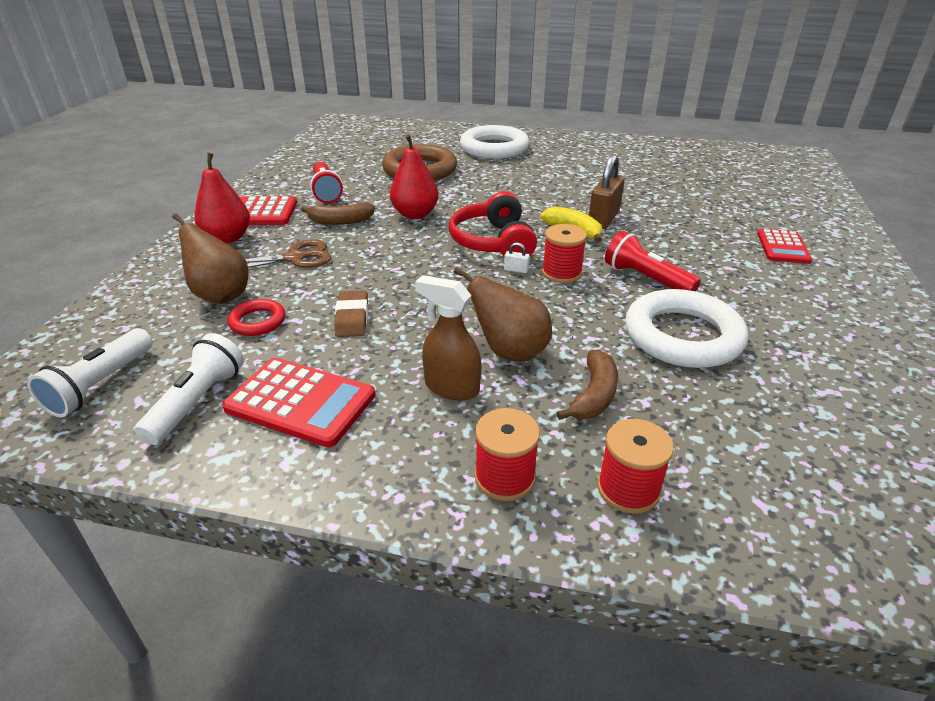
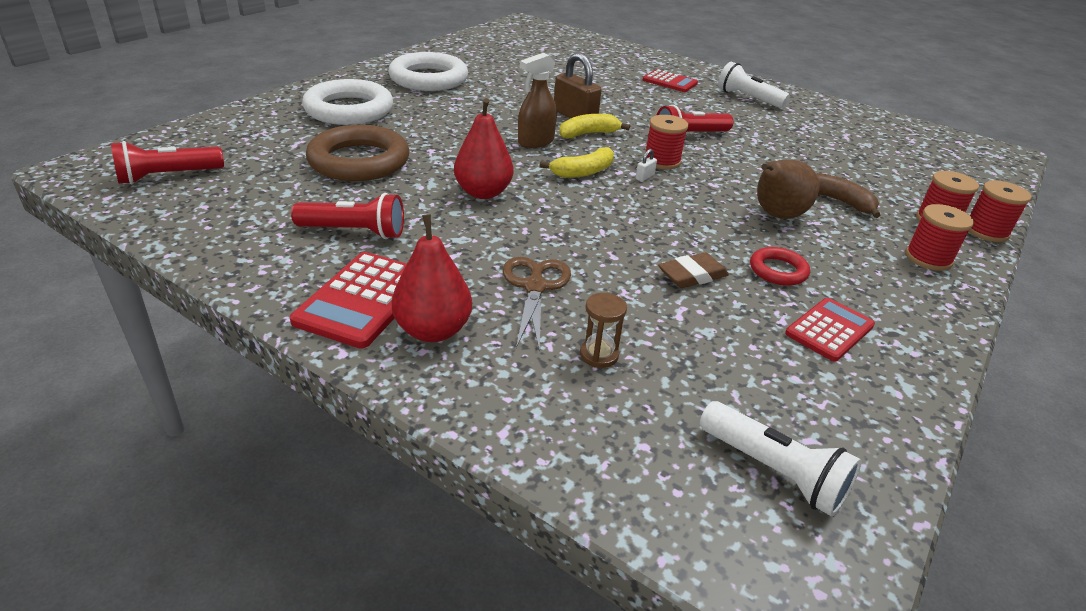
camera: 70 degrees left, 0 degrees up
white flashlight [135,333,244,445] -> white flashlight moved to [718,62,790,108]
brown pear [172,213,248,304] -> brown hourglass [580,293,627,368]
red calculator [222,357,375,448] -> red calculator [785,298,875,361], size x0.67
red ring [227,299,286,336] -> red ring moved to [750,247,810,286]
brown banana [301,202,375,225] -> none
brown eraser [334,290,368,337] -> brown eraser turned 45 degrees counterclockwise [658,253,729,288]
brown spray bottle [415,275,481,400] -> brown spray bottle moved to [518,53,557,148]
red headphones [449,191,537,256] -> yellow banana [540,147,614,178]
white ring [625,289,748,368] -> white ring moved to [388,52,468,91]
none -> red flashlight [111,141,224,184]
none -> red spool [969,180,1031,242]

